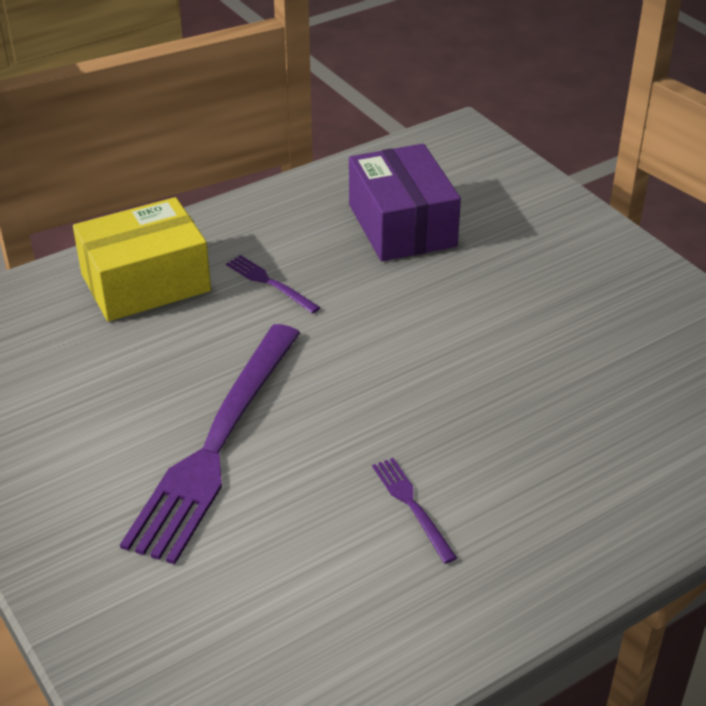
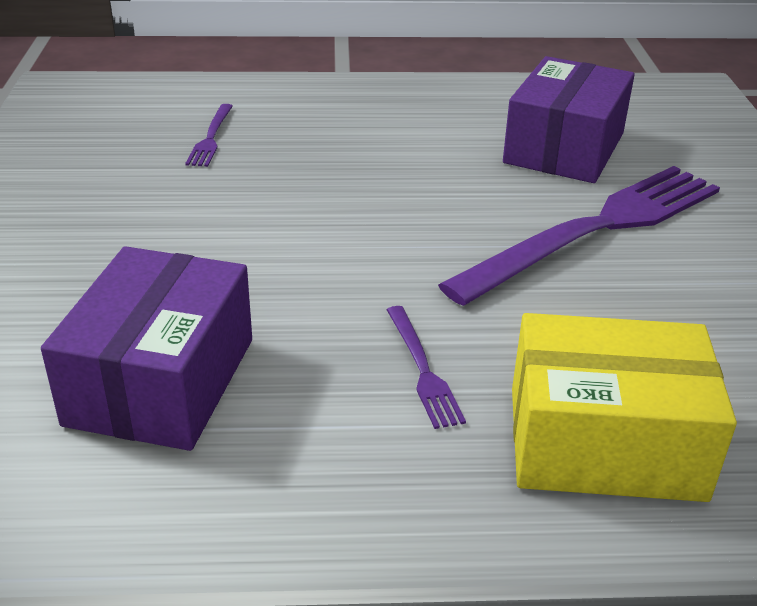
camera: 150 degrees left, 5 degrees down
purple fork [372,458,457,564] -> purple fork moved to [185,104,233,167]
none -> purple box [503,56,635,183]

